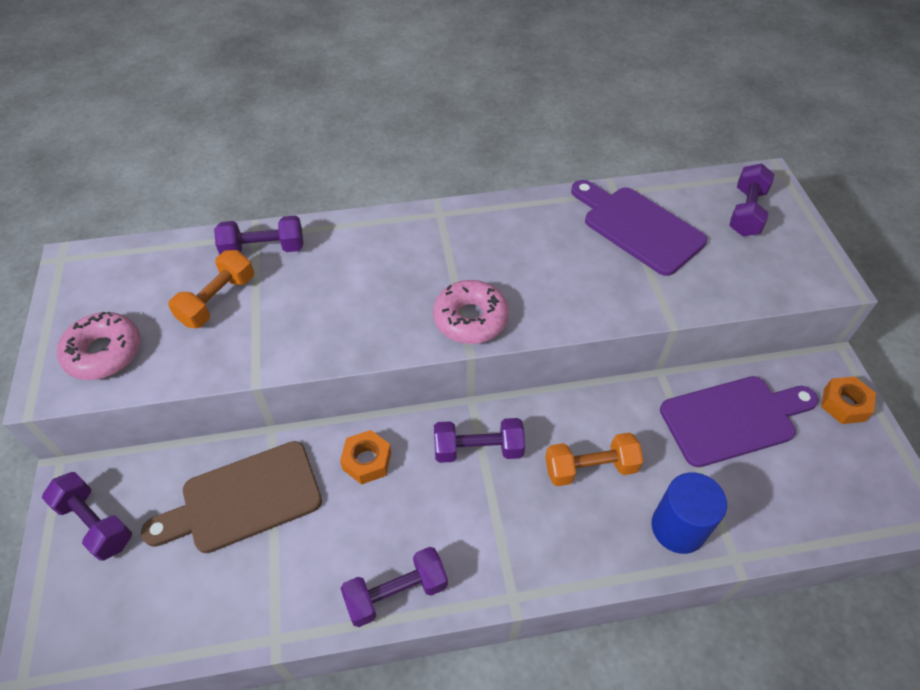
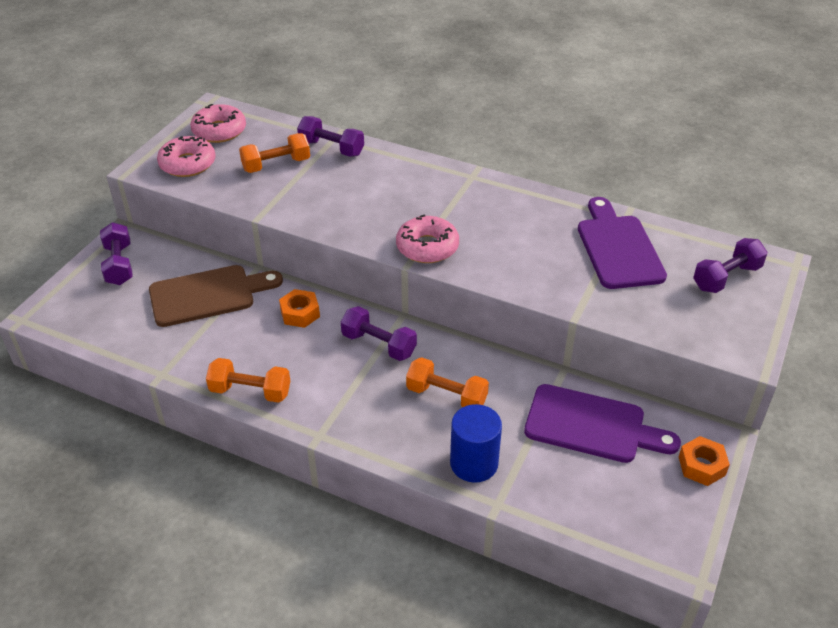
camera: 35 degrees right, 10 degrees down
brown cutting board [141,441,322,553] -> brown cutting board turned 150 degrees clockwise [149,265,283,327]
purple dumbbell [341,547,448,627] -> orange dumbbell [206,358,290,403]
none -> pink donut [190,104,246,143]

